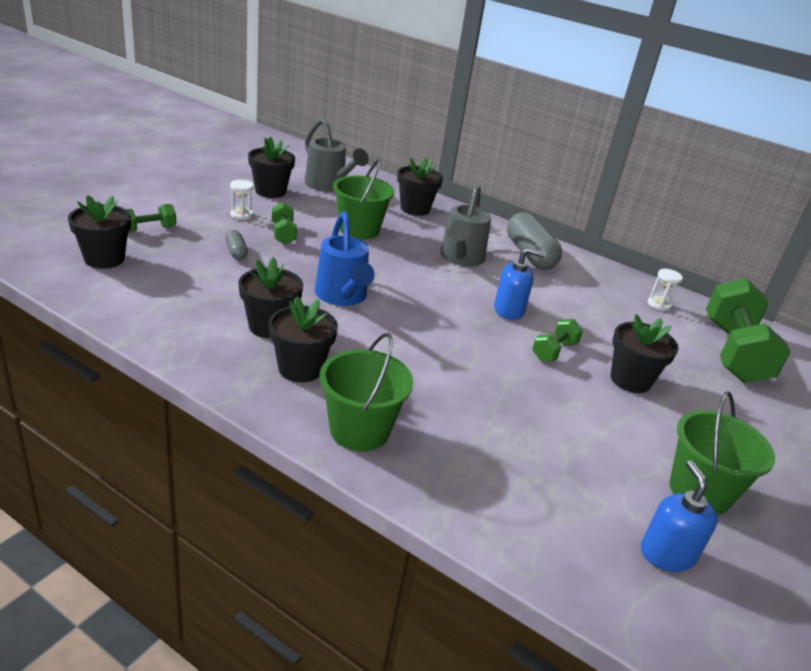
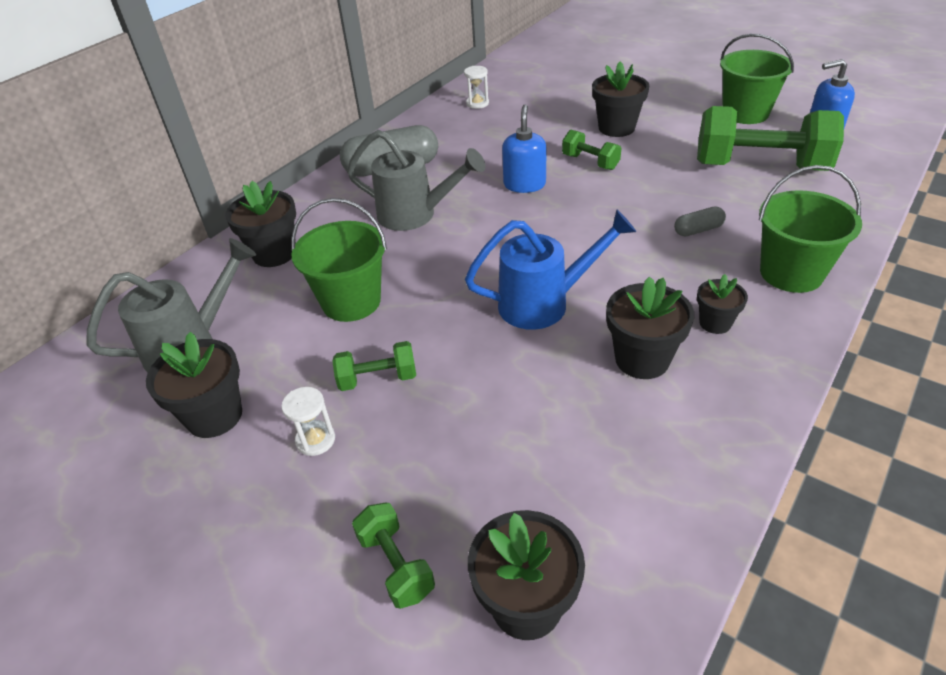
camera: 80 degrees left, 10 degrees up
grey capsule [225,230,248,260] -> grey capsule moved to [674,207,726,236]
black flower pot [268,296,338,383] -> black flower pot [697,274,748,334], size x0.60
green dumbbell [706,278,791,383] -> green dumbbell moved to [697,106,844,171]

